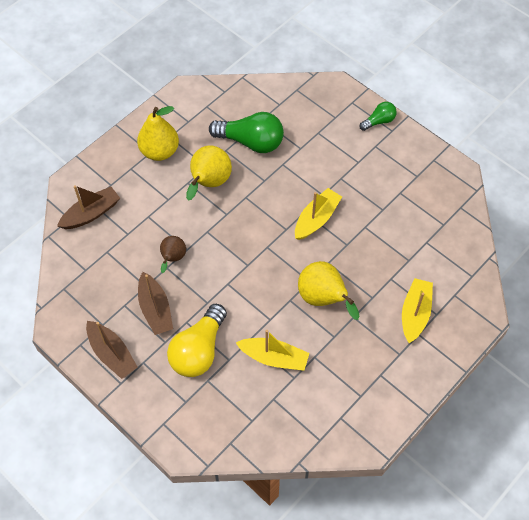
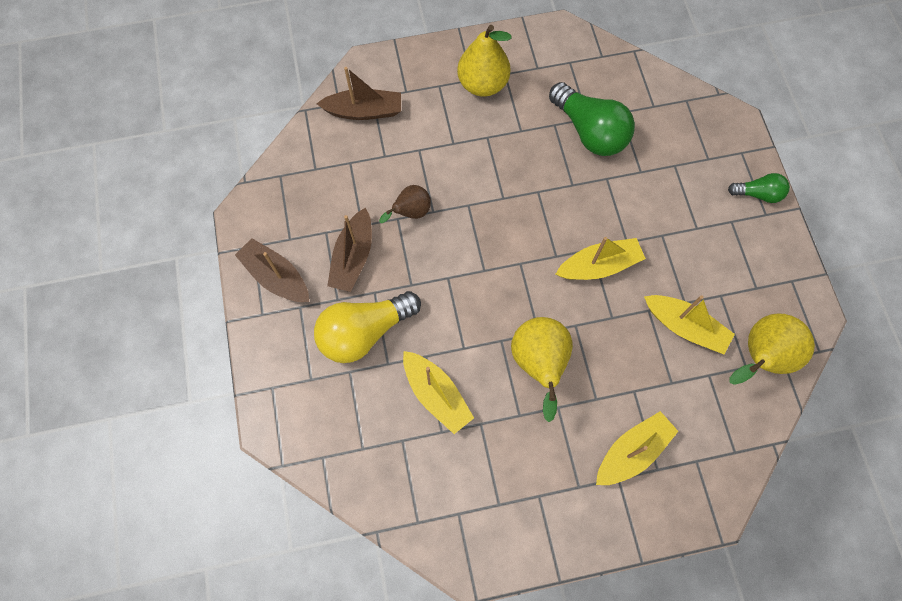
camera: 35 degrees right, 10 degrees up
brown boat [86,321,138,379] -> brown boat turned 135 degrees clockwise [235,238,309,302]
yellow pear [186,145,232,201] -> yellow pear moved to [729,313,815,385]
none -> yellow boat [644,295,735,354]

